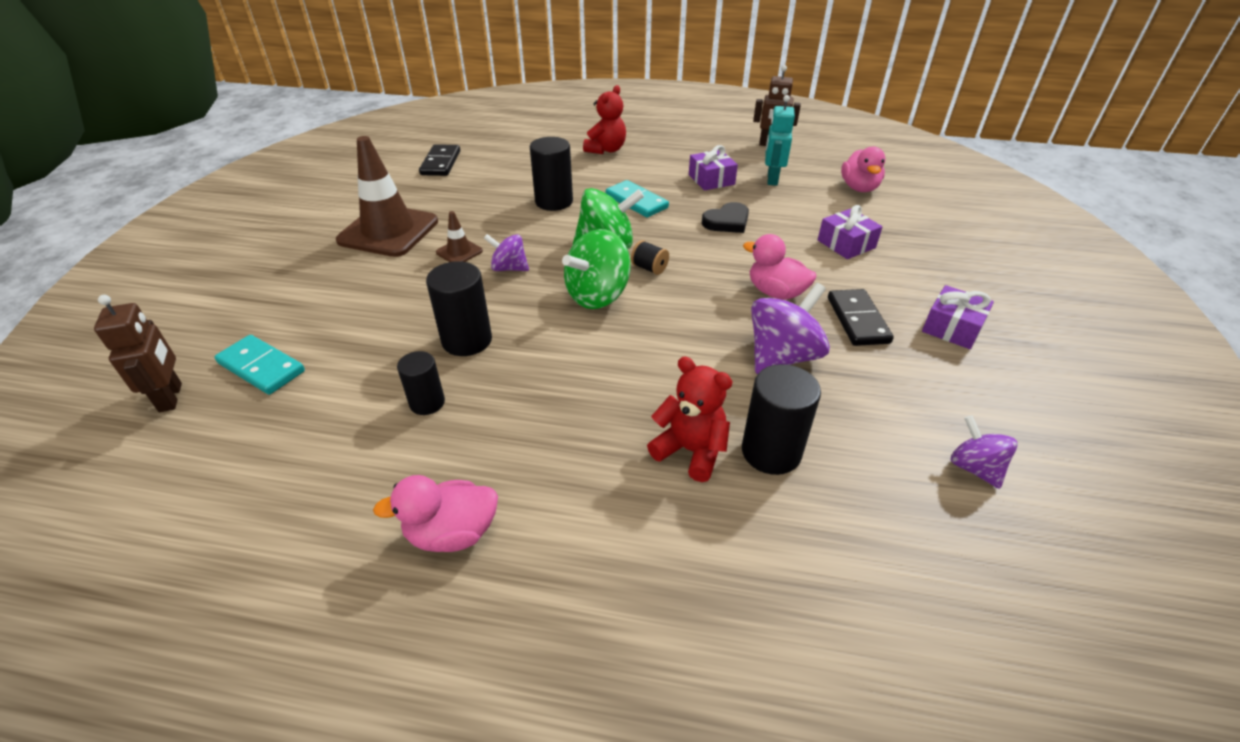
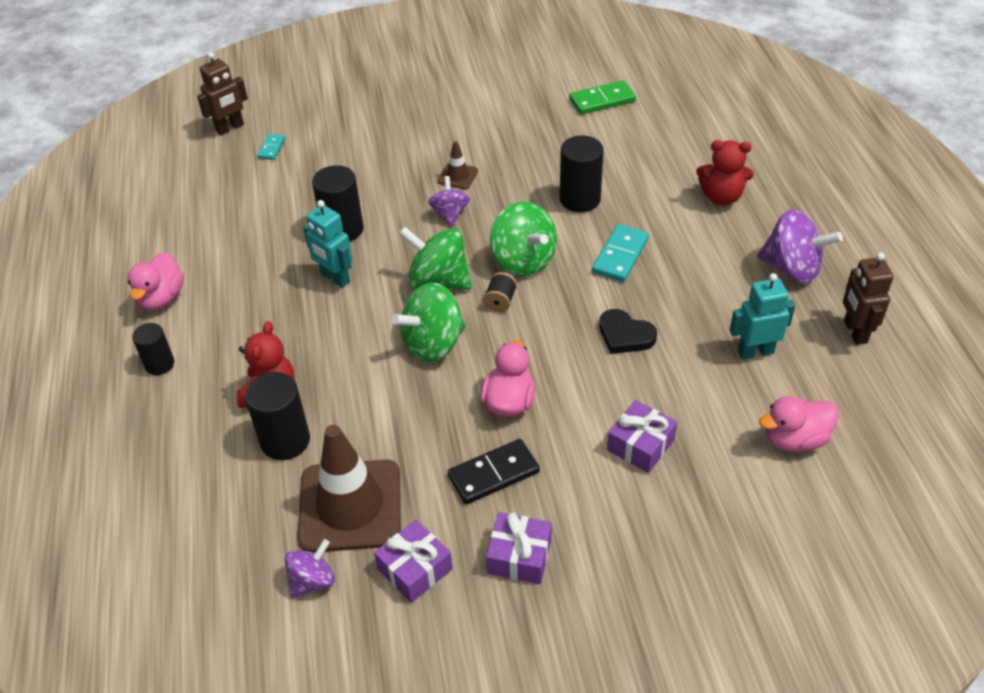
camera: 70 degrees right, 5 degrees up
turquoise domino [215,335,305,395] -> turquoise domino [257,134,285,160], size x0.57
brown traffic cone [336,136,438,257] -> brown traffic cone moved to [297,425,401,553]
pink duck [373,475,498,552] -> pink duck turned 135 degrees counterclockwise [128,252,184,310]
black cylinder [397,351,445,415] -> black cylinder moved to [132,323,174,375]
black domino [419,144,460,176] -> green domino [569,80,636,115]
purple gift [689,145,738,191] -> purple gift moved to [374,520,453,603]
purple spinning top [751,283,830,374] -> purple spinning top moved to [757,209,843,284]
none -> turquoise robot [303,200,352,288]
none -> green spinning top [392,283,466,362]

